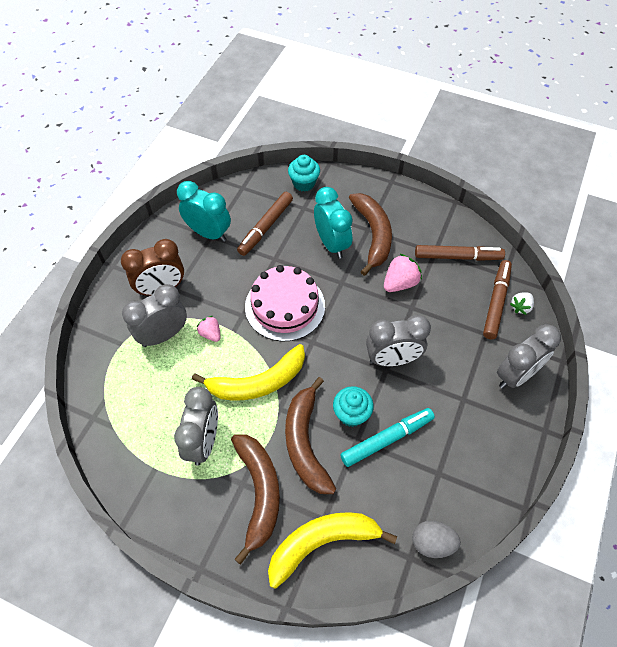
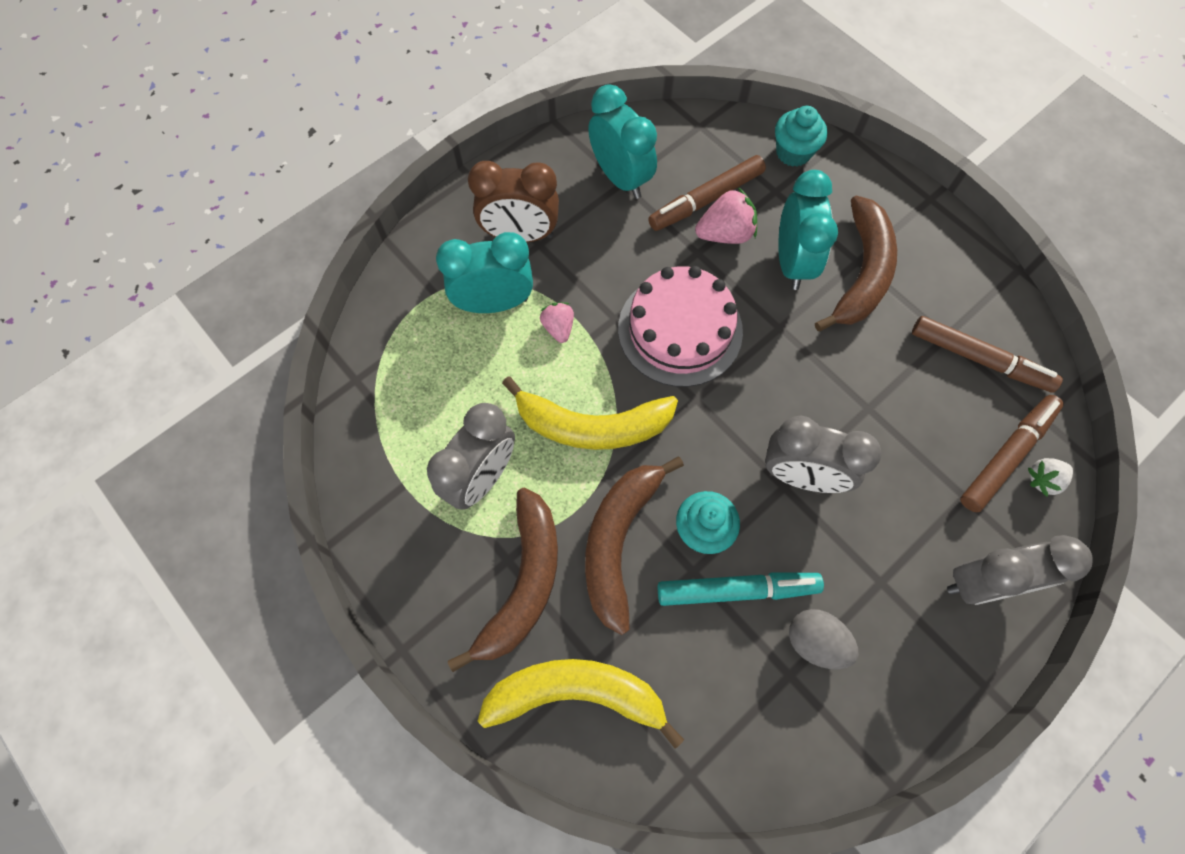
camera: 25 degrees right, 10 degrees up
grey clock [122,284,187,347] -> turquoise clock [436,232,533,313]
pink strawberry [384,253,422,292] -> pink strawberry moved to [695,187,757,244]
grey egg [412,521,461,558] -> grey egg moved to [789,609,859,670]

